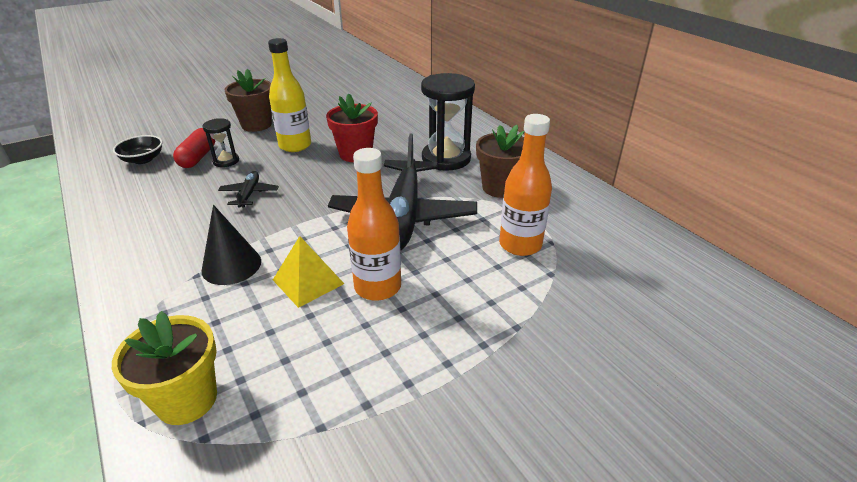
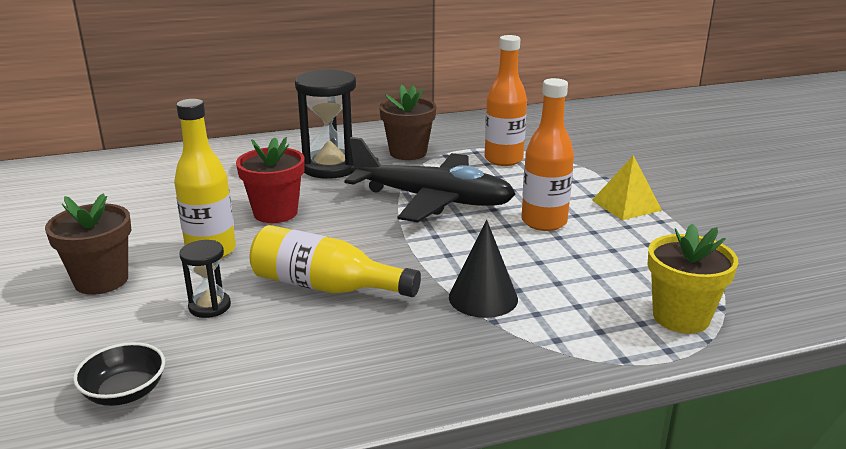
camera: 75 degrees left, 10 degrees down
red capsule [173,128,215,168] -> none
black plane [218,171,279,208] -> yellow bottle [249,225,421,297]
yellow pyramid [273,236,344,308] -> yellow pyramid moved to [592,155,662,220]

